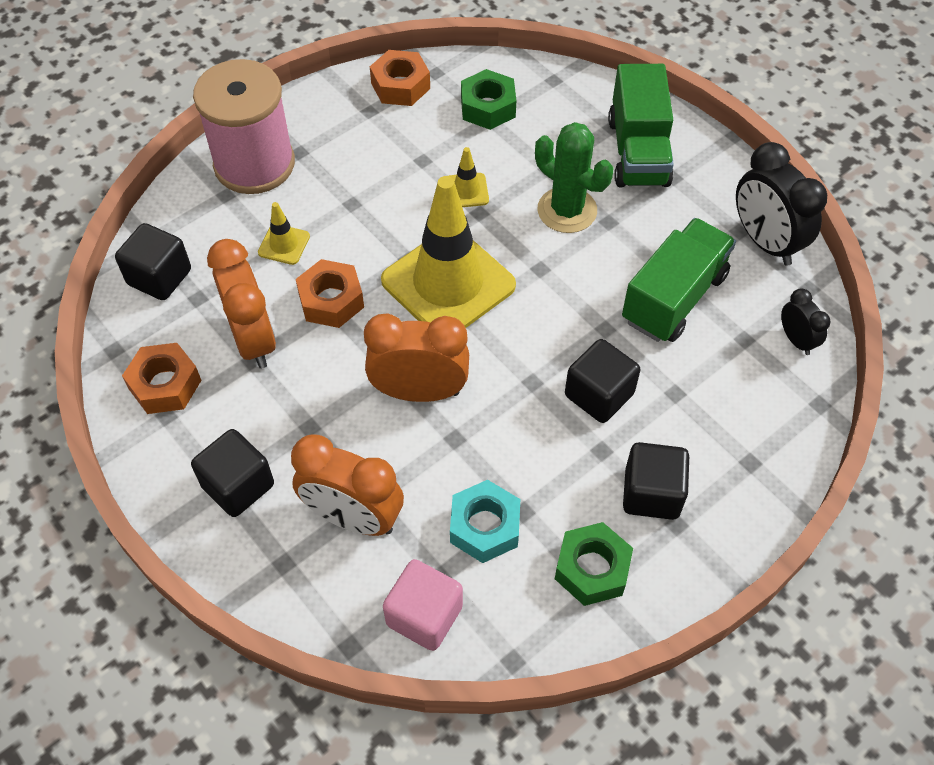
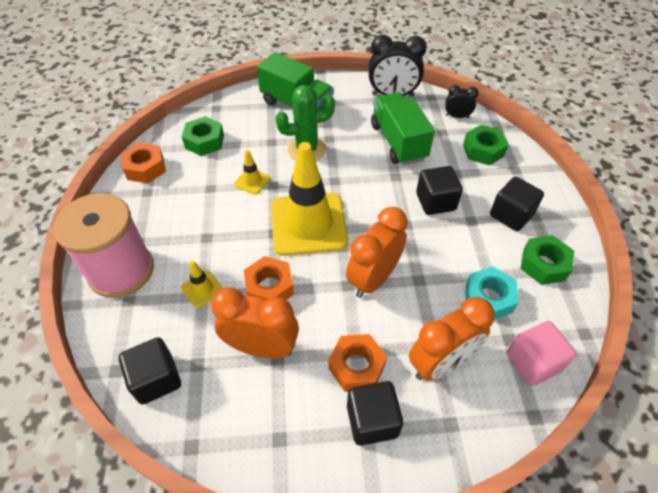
camera: 55 degrees left, 5 degrees down
orange nut [122,343,202,414] -> orange nut moved to [328,334,387,392]
none -> green nut [463,125,508,165]

